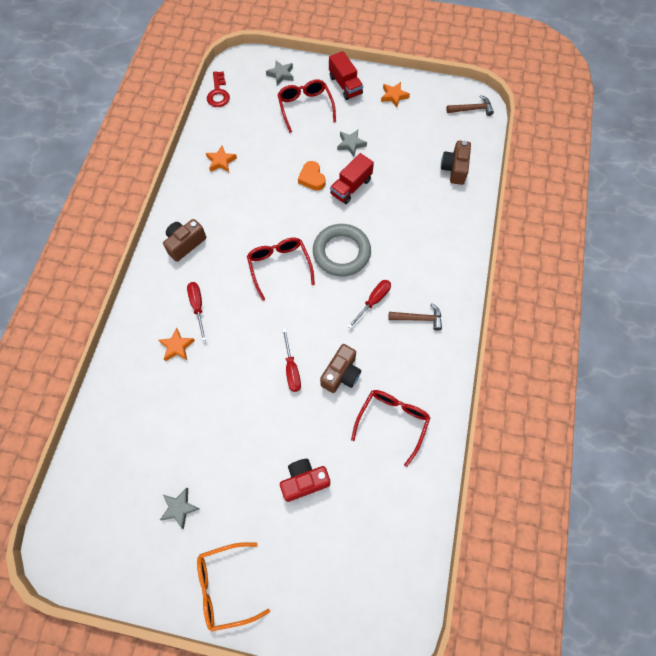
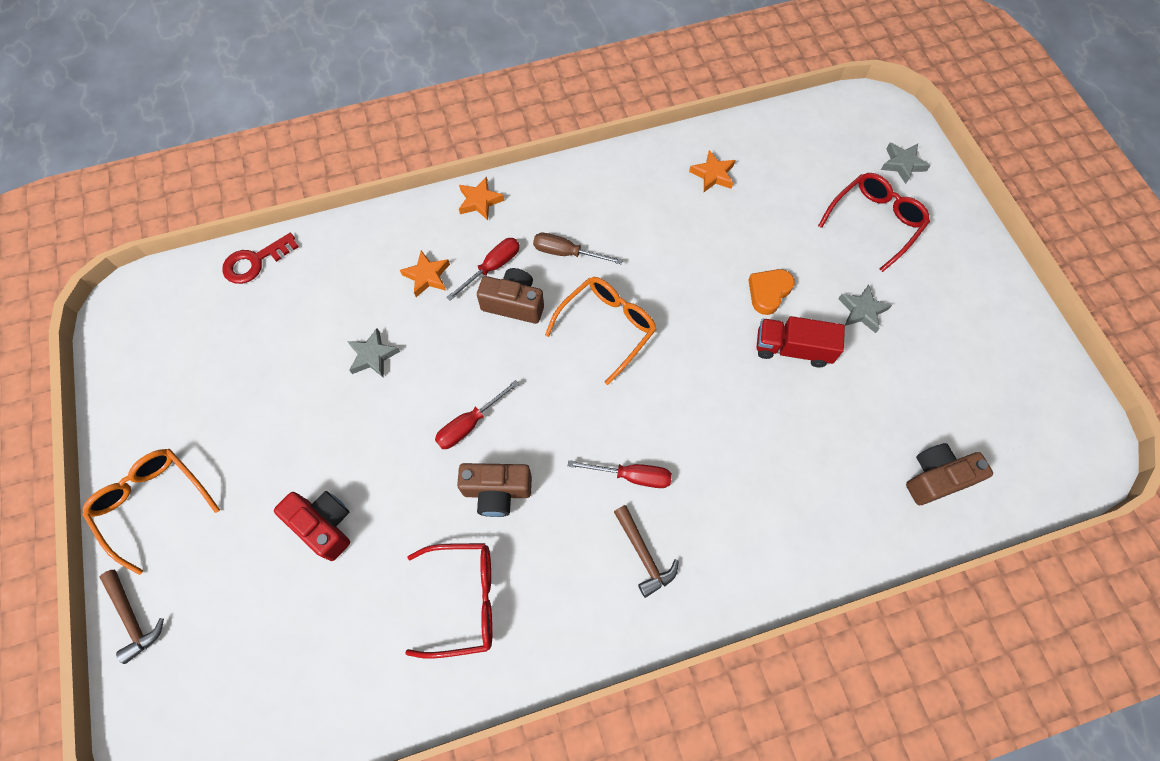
camera: 60 degrees right, 0 degrees up
grey star [160,488,199,529] -> grey star moved to [347,328,400,378]
brown camera [163,219,206,262] -> brown camera moved to [477,268,544,324]
red key [207,71,230,107] -> red key moved to [222,233,299,284]
red glasses [247,238,315,301] -> orange glasses [545,277,656,385]
grey ring [313,224,371,276] -> none
red truck [329,51,363,100] -> none
orange star [381,82,410,107] -> orange star moved to [459,176,505,220]
brown hammer [447,95,494,116] -> brown hammer moved to [100,570,164,664]
none -> brown screwdriver [533,233,623,264]

